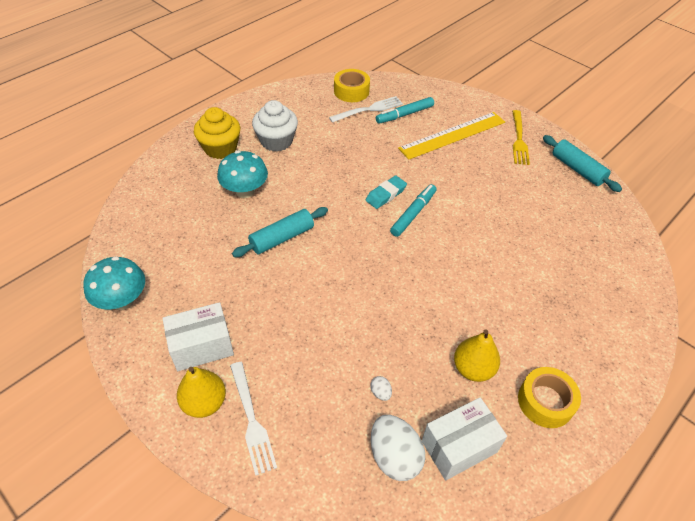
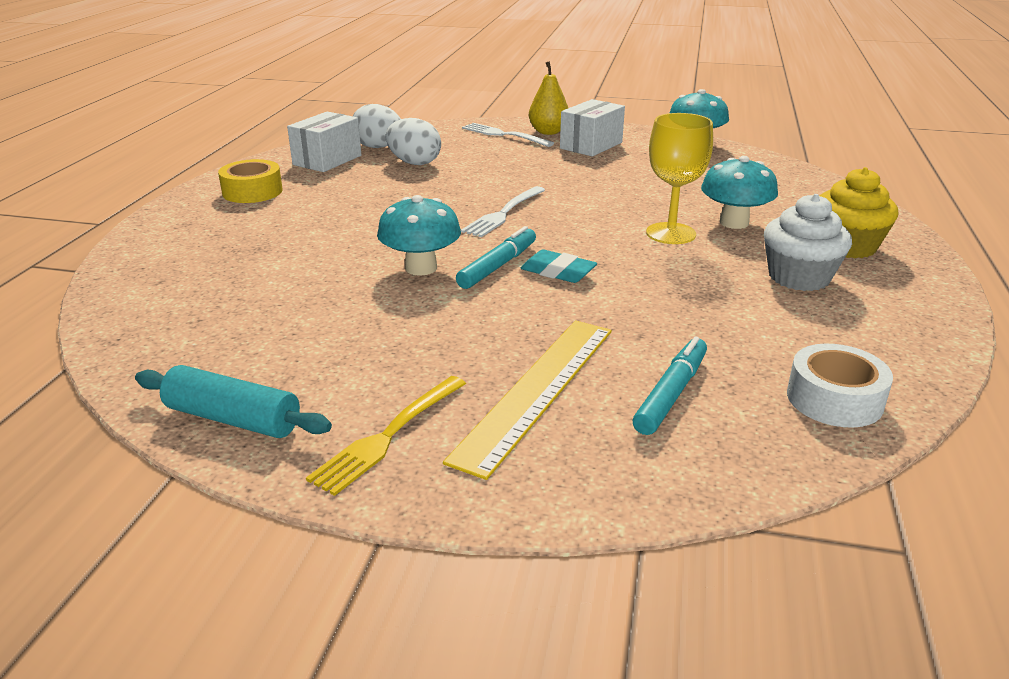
camera: 150 degrees right, 20 degrees down
turquoise rolling pin [232,207,328,257] -> none
white fork [329,96,403,123] -> white fork moved to [461,186,545,237]
yellow tape [334,69,370,102] -> white tape [787,344,893,428]
turquoise eraser [366,176,407,209] -> turquoise eraser turned 75 degrees counterclockwise [521,250,597,283]
white egg [370,376,392,401] -> white egg [386,118,441,165], size x2.30
turquoise marker [390,184,437,237] -> turquoise marker turned 150 degrees counterclockwise [456,226,536,289]
yellow pear [454,329,500,382] -> none
yellow fork [512,110,530,165] -> yellow fork turned 120 degrees counterclockwise [306,376,466,496]
none -> turquoise mushroom [377,195,461,276]
none -> yellow goblet [646,113,713,244]

